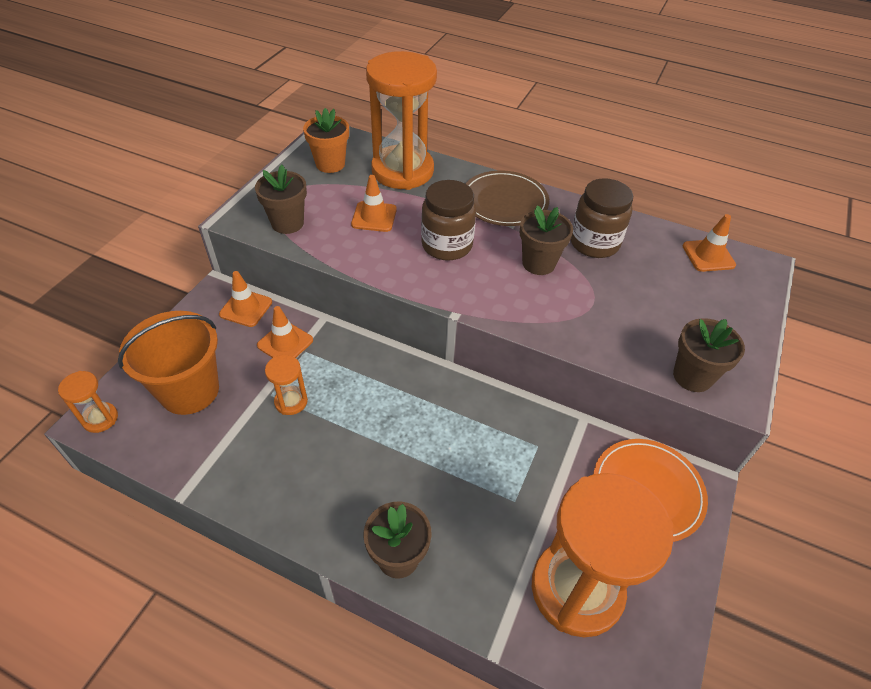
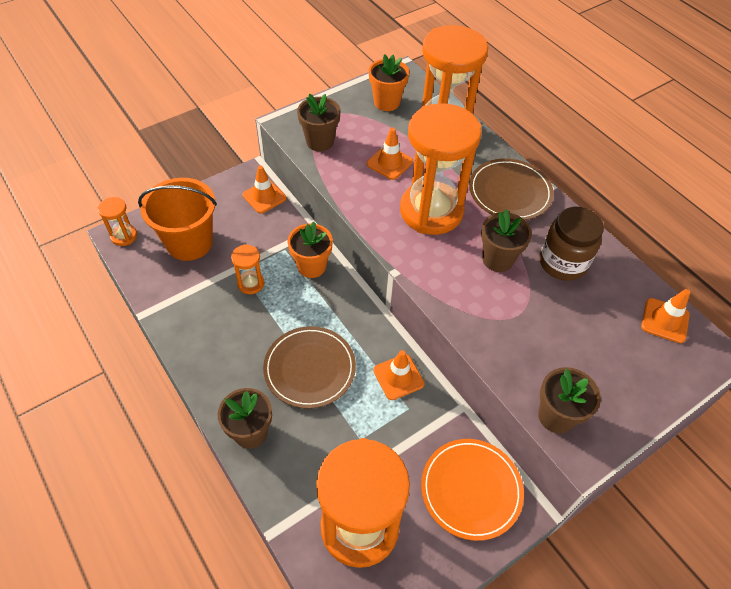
camera: 30 degrees right, 5 degrees up
orange traffic cone [257,306,313,358] -> orange traffic cone moved to [373,350,425,400]
brown jar [421,180,476,261] -> orange hourglass [400,103,482,235]
none -> brown plate [263,326,356,409]
none -> orange flower pot [288,222,333,278]

